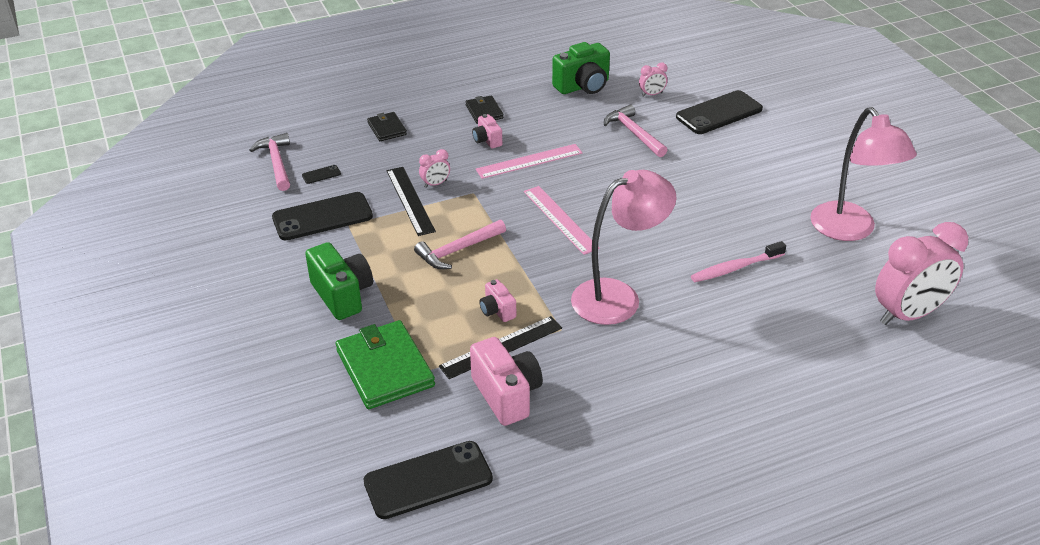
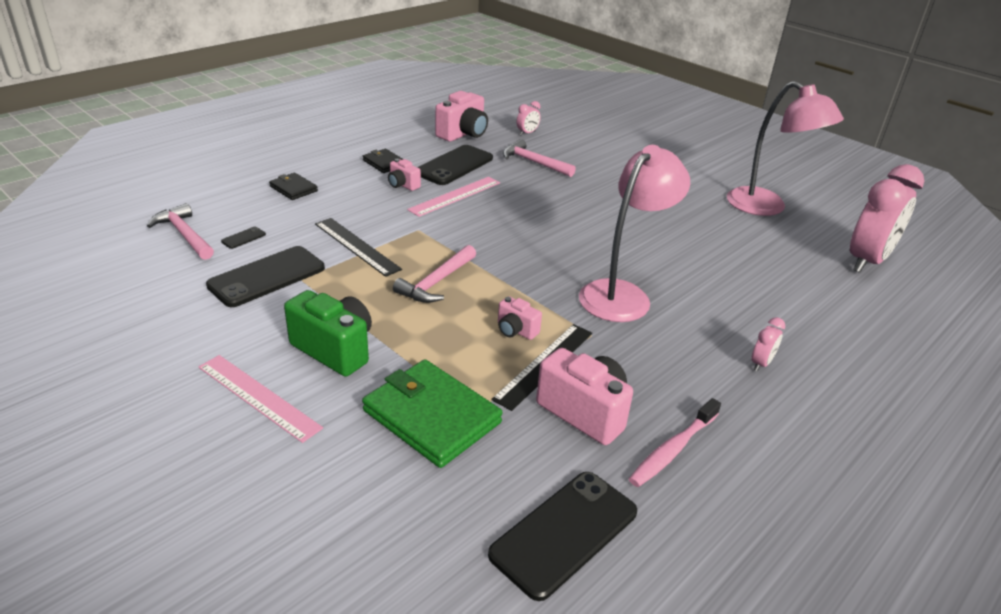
camera: 25 degrees left, 5 degrees down
pink clock [419,149,450,188] -> pink clock moved to [751,317,785,371]
pink ruler [524,186,600,255] -> pink ruler moved to [199,355,323,443]
green camera [552,42,610,94] -> pink camera [435,91,488,142]
black phone [676,90,763,134] -> black phone moved to [417,145,493,185]
pink toothbrush [691,241,786,282] -> pink toothbrush moved to [629,398,721,487]

